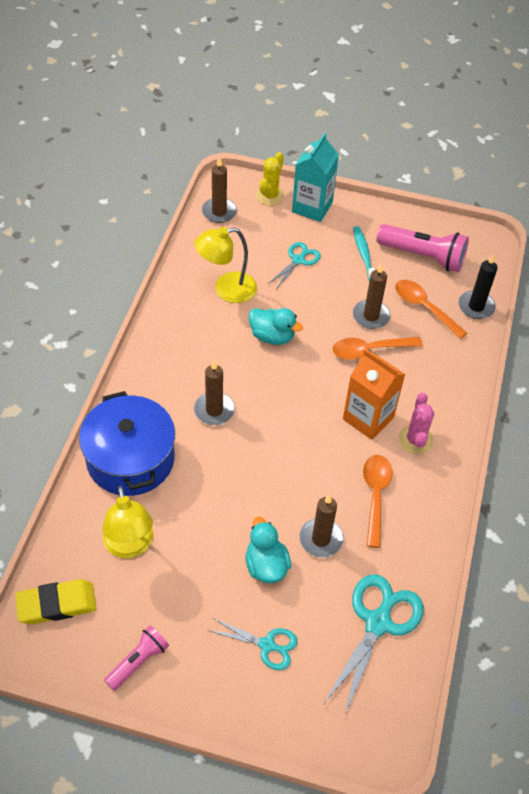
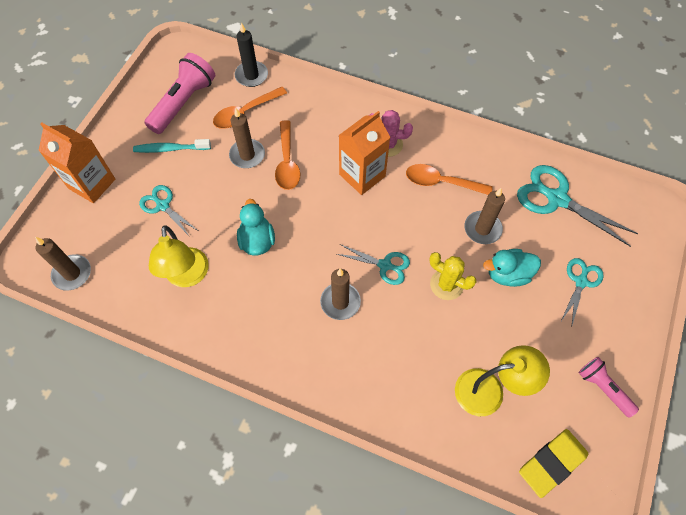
camera: 80 degrees left, 10 degrees up
yellow eraser [15,579,97,624] -> yellow eraser turned 60 degrees clockwise [519,429,588,498]
blue pot [79,391,175,496] -> none
turquoise duck [249,308,303,345] -> turquoise duck turned 45 degrees counterclockwise [237,199,275,256]
yellow cactus [256,152,285,206] -> yellow cactus moved to [429,252,477,300]
turquoise carton [292,133,339,222] -> orange carton [38,122,115,203]
none -> turquoise scissors [337,244,410,285]

